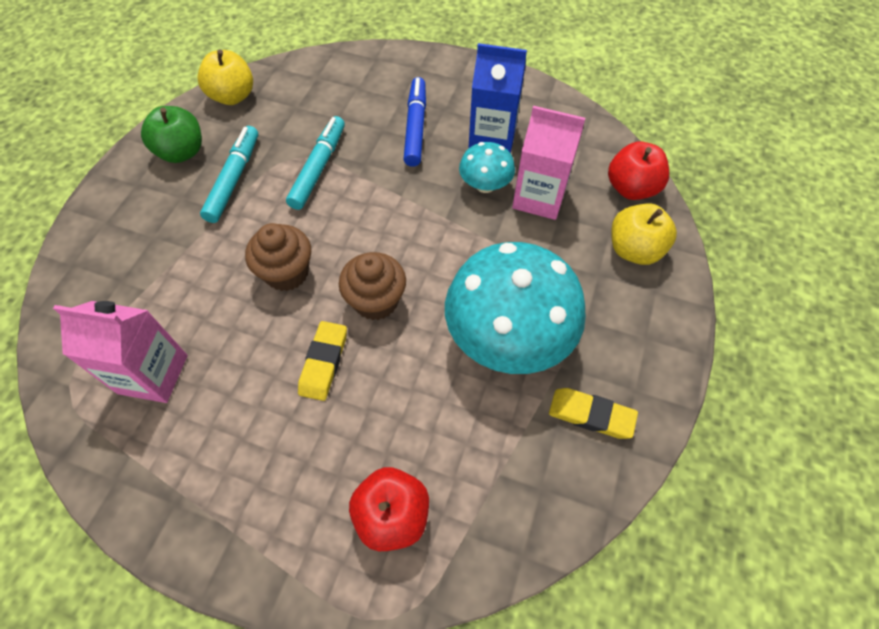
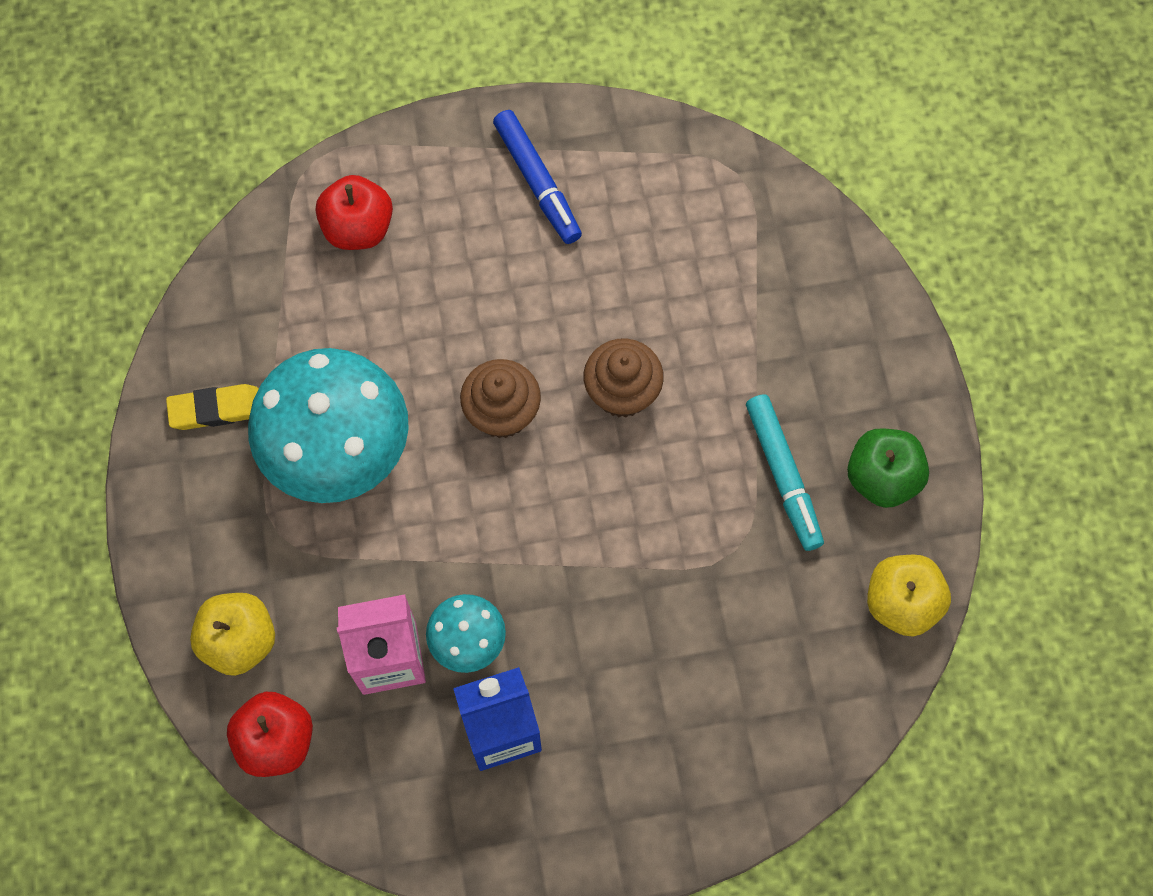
camera: 150 degrees right, 10 degrees up
pink carton [53,301,188,403] -> none
turquoise marker [286,116,345,210] -> none
yellow eraser [298,321,347,401] -> none
blue marker [403,77,426,167] -> blue marker moved to [493,110,582,244]

